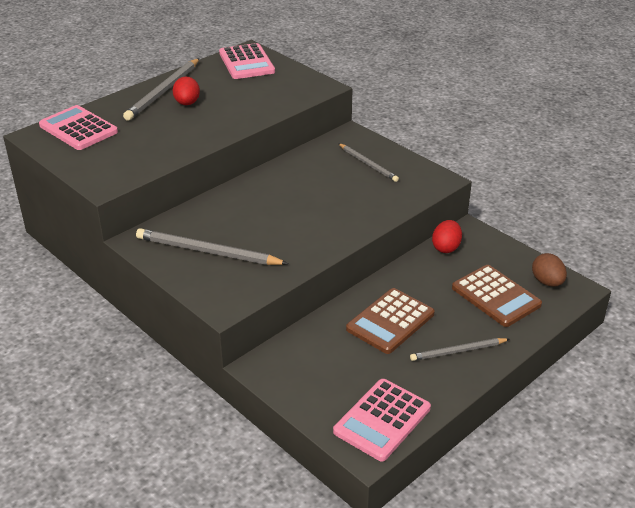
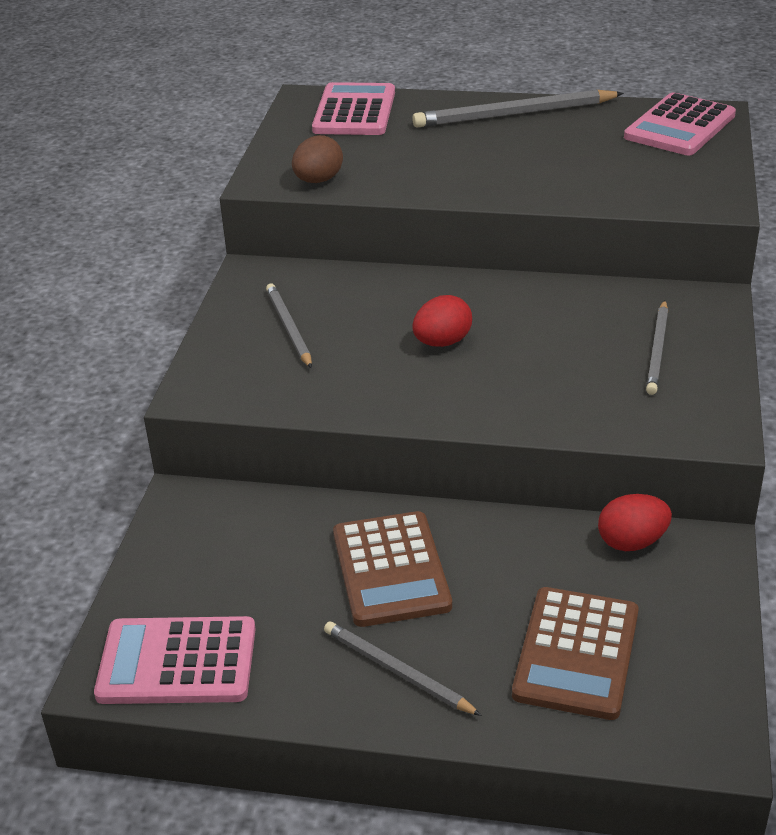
camera: 55 degrees right, 0 degrees up
grey pencil [136,228,288,265] -> grey pencil [266,284,312,369], size x0.62
red egg [173,76,200,105] -> red egg moved to [412,295,472,347]
brown calculator [346,288,435,354] -> brown calculator turned 105 degrees counterclockwise [333,511,452,627]
brown egg [532,253,567,287] -> brown egg moved to [292,135,343,183]

